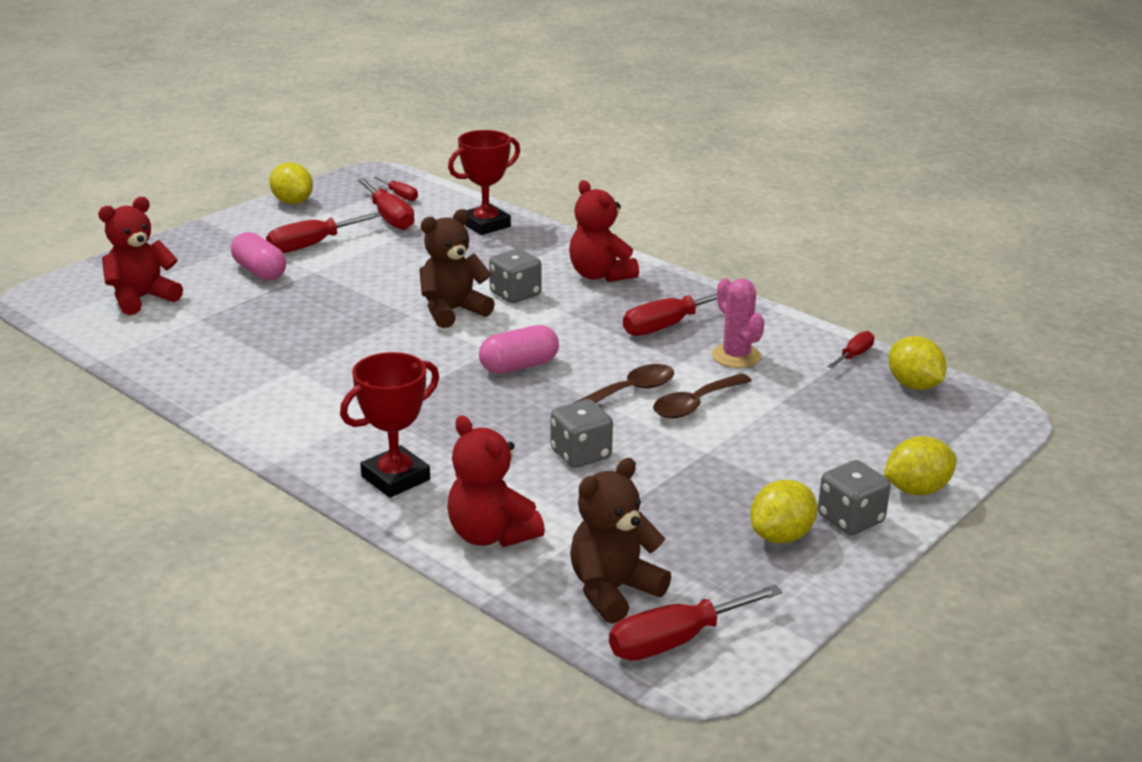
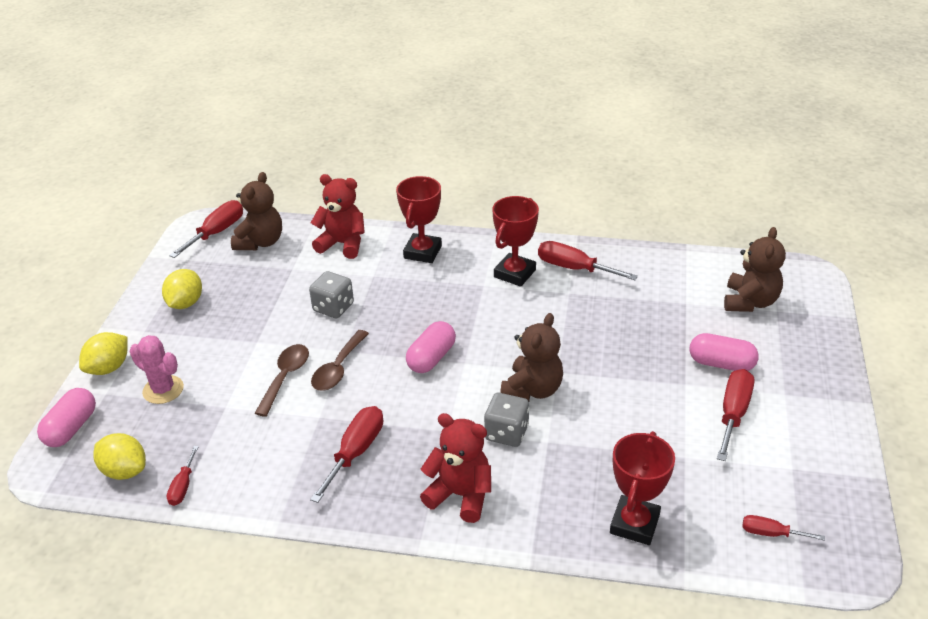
camera: 150 degrees right, 10 degrees up
red teddy bear [98,197,183,315] -> brown teddy bear [724,227,786,312]
yellow lemon [269,162,313,204] -> none
red screwdriver [357,178,414,230] -> red screwdriver moved to [538,241,638,280]
pink cactus [712,278,765,368] -> pink cactus moved to [129,335,184,404]
grey dice [818,460,891,535] -> none
none -> pink capsule [37,388,96,447]
none -> red trophy [492,196,539,287]

